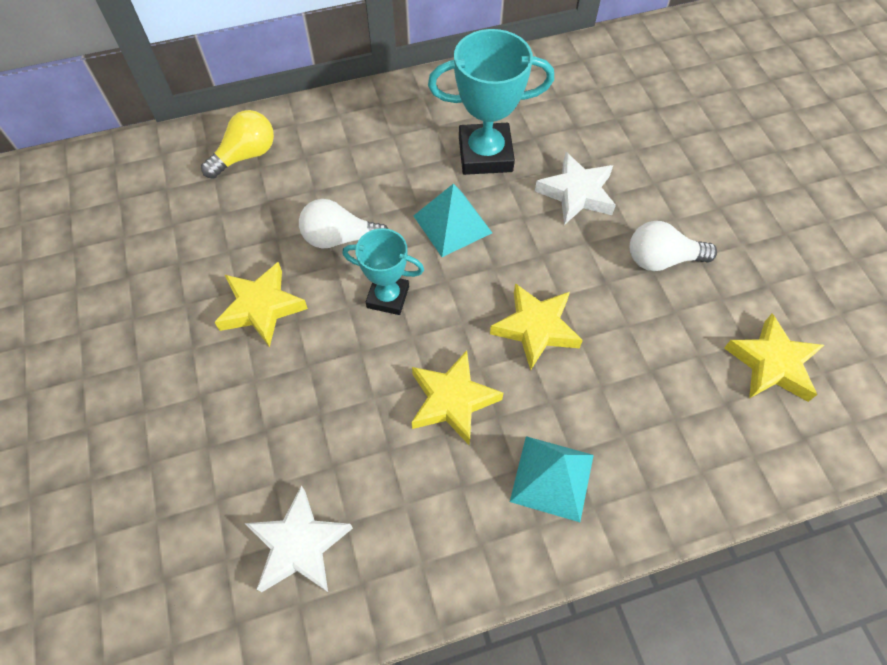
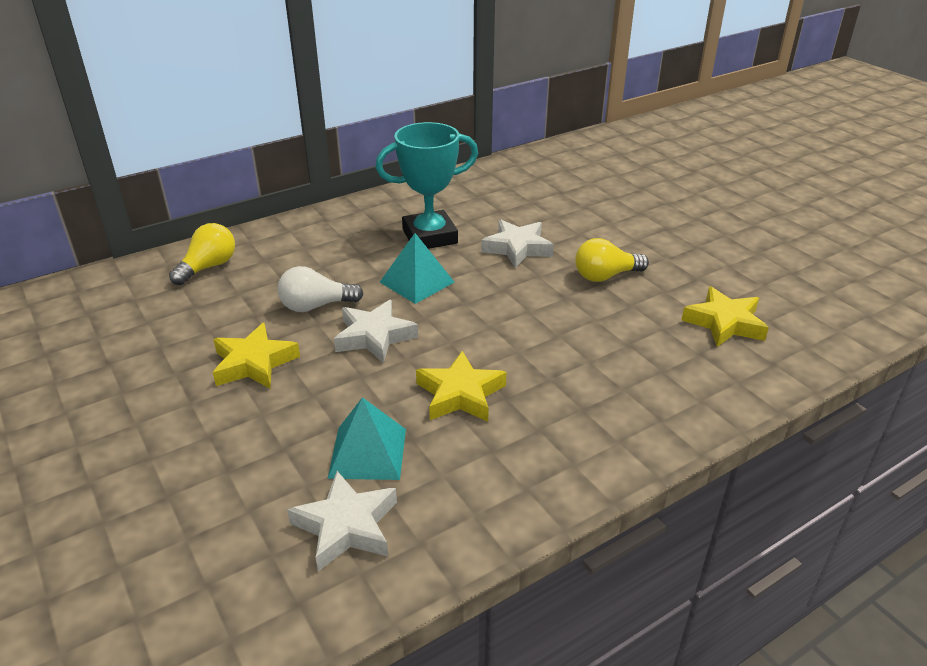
camera: 15 degrees left, 25 degrees down
turquoise trophy [343,228,424,315] -> white star [334,300,418,363]
yellow star [490,283,583,371] -> none
turquoise pyramid [510,436,594,522] -> turquoise pyramid moved to [328,397,406,480]
white light bulb [630,221,717,271] -> yellow light bulb [575,238,649,282]

